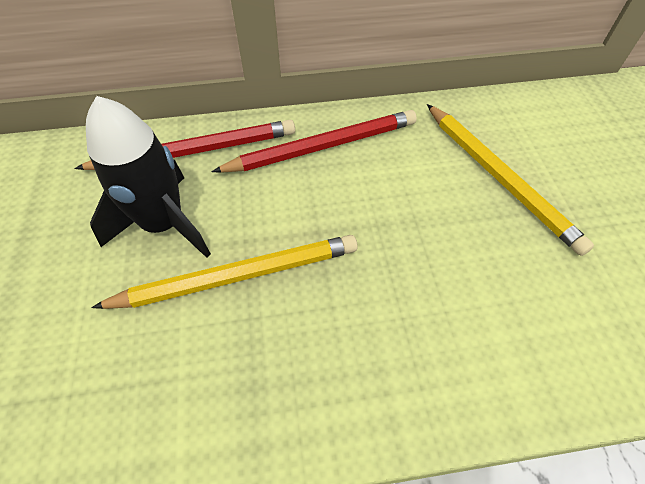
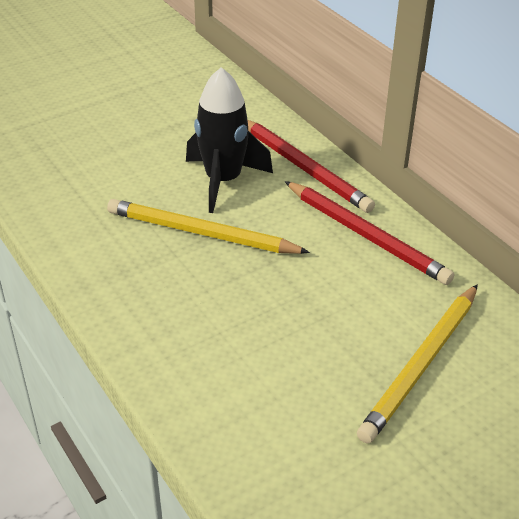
camera: 65 degrees right, 15 degrees down
yellow pencil [91,235,358,309] -> yellow pencil turned 150 degrees clockwise [107,199,310,254]

